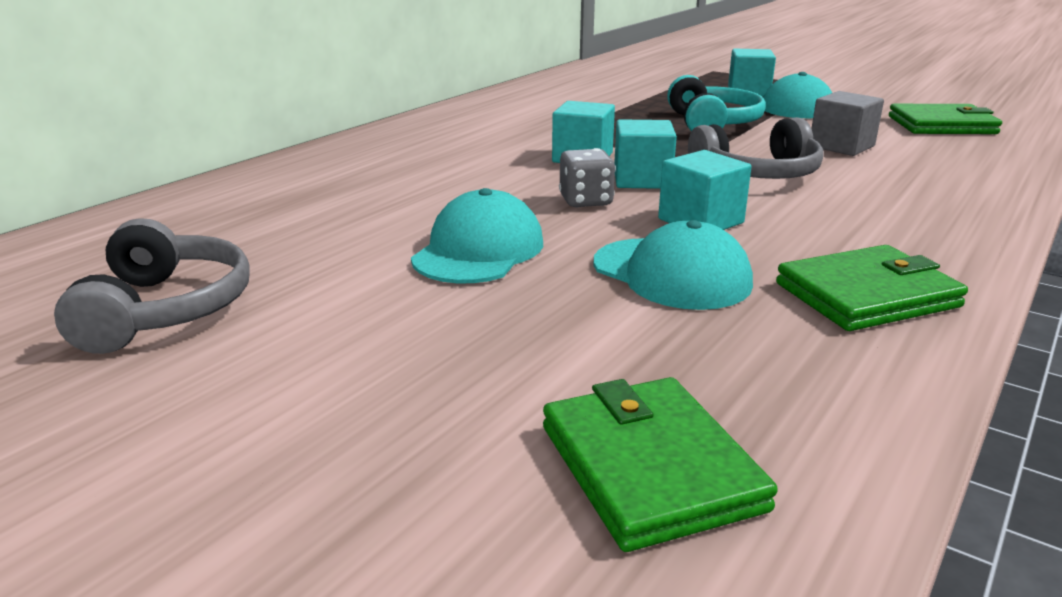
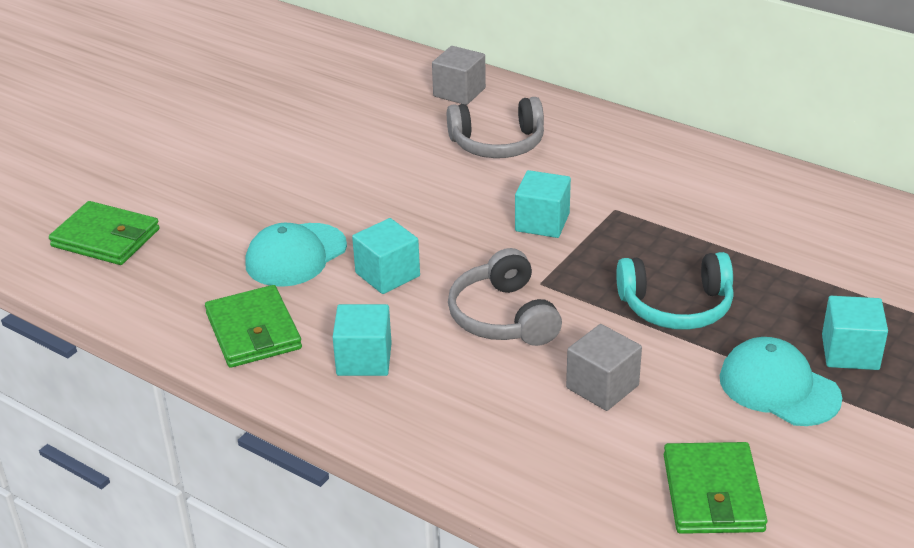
camera: 90 degrees right, 10 degrees up
grey headphones [54,218,250,354] -> grey headphones moved to [447,97,544,158]
turquoise cap [411,188,543,283] -> none
green wallet [543,377,778,552] -> green wallet turned 45 degrees clockwise [49,201,160,265]
grey dice [559,148,616,208] -> none
turquoise cube [614,119,677,189] -> turquoise cube moved to [333,304,392,376]
none -> grey cube [432,46,486,105]

